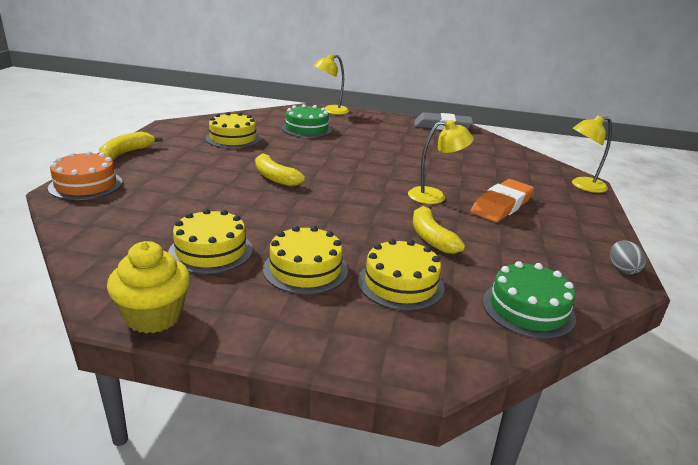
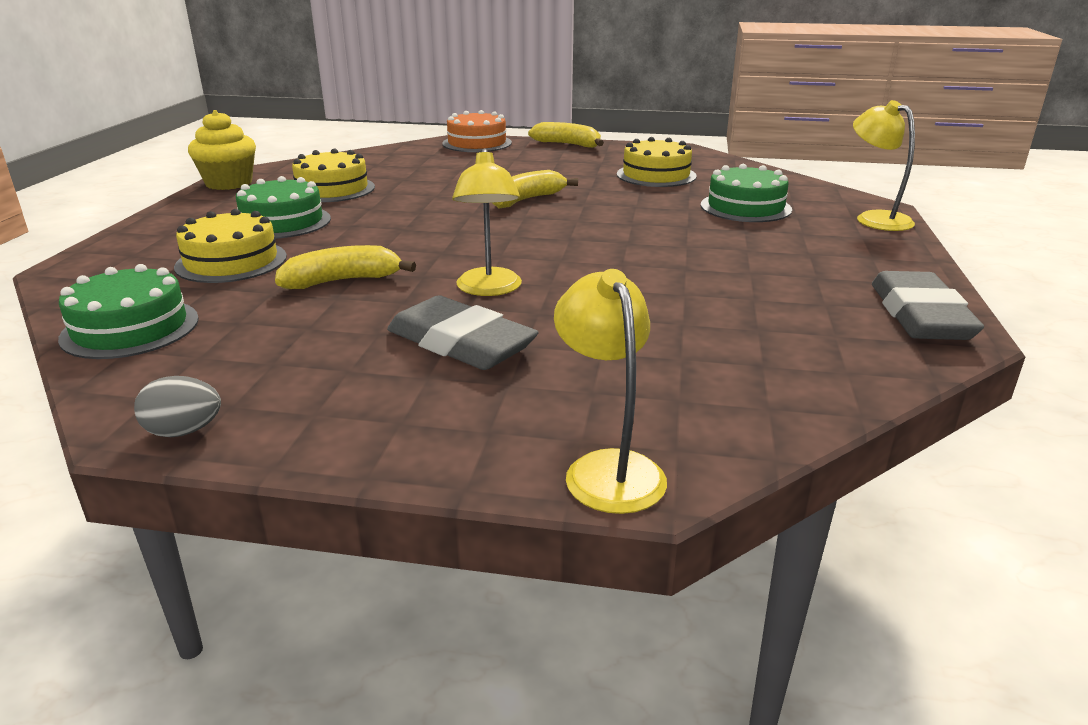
camera: 90 degrees right, 0 degrees up
yellow cake [263,226,348,294] -> green cake [236,176,331,239]
orange eraser [471,179,534,222] -> grey eraser [387,295,538,370]

